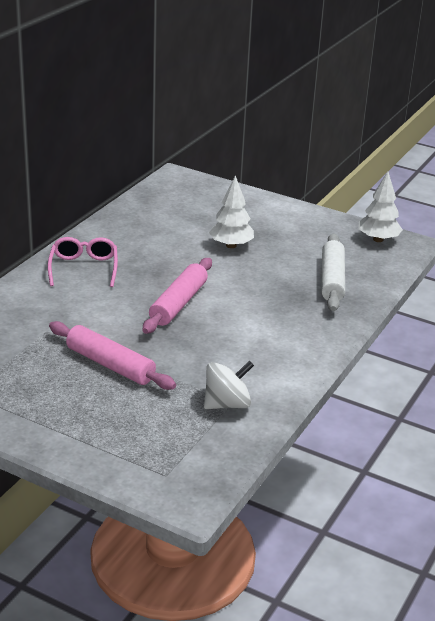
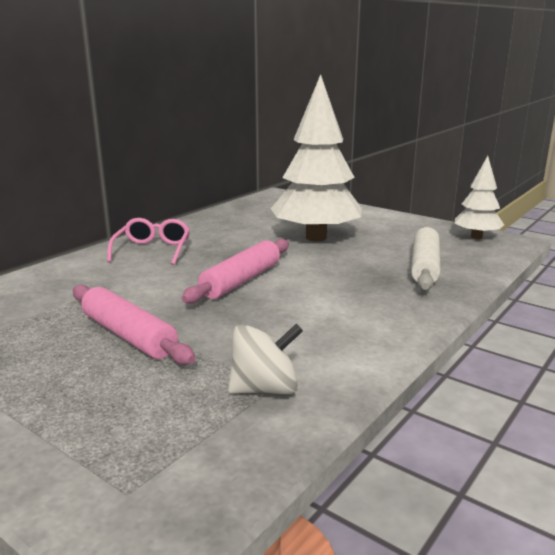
camera: 10 degrees right, 10 degrees down
white tree [209,175,254,248] -> white tree [271,74,362,241], size x1.89

